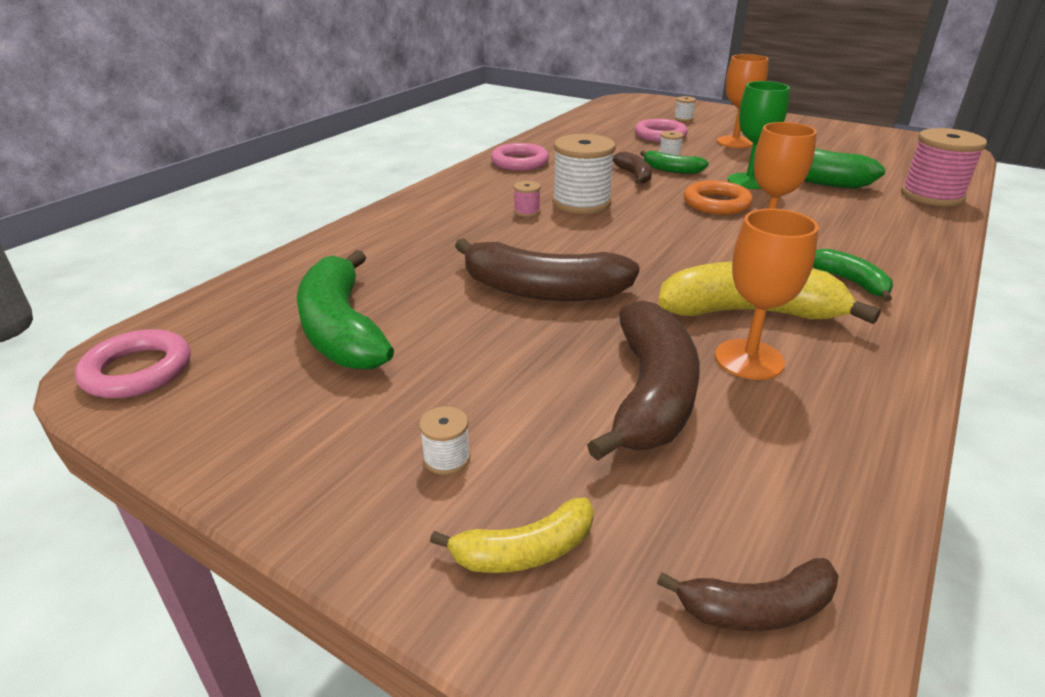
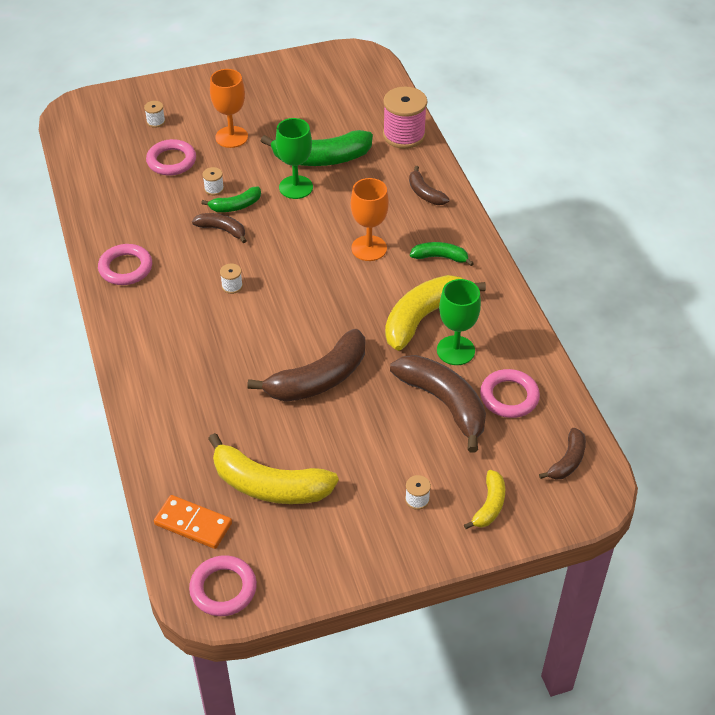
camera: 50 degrees left, 15 degrees up
green banana [297,250,394,369] -> yellow banana [208,433,339,504]
pink spool [513,181,541,217] -> none
white spool [552,134,616,214] -> white spool [220,264,243,294], size x0.44
orange ring [684,180,753,215] -> none
orange goblet [715,209,819,380] -> green goblet [437,279,481,365]
none -> orange domino [154,495,232,549]
none -> brown banana [409,166,450,205]
none -> pink ring [480,369,540,418]

